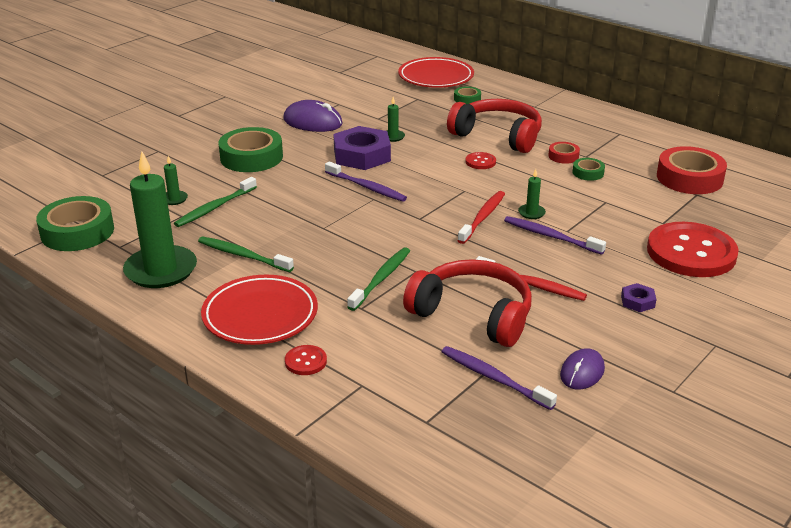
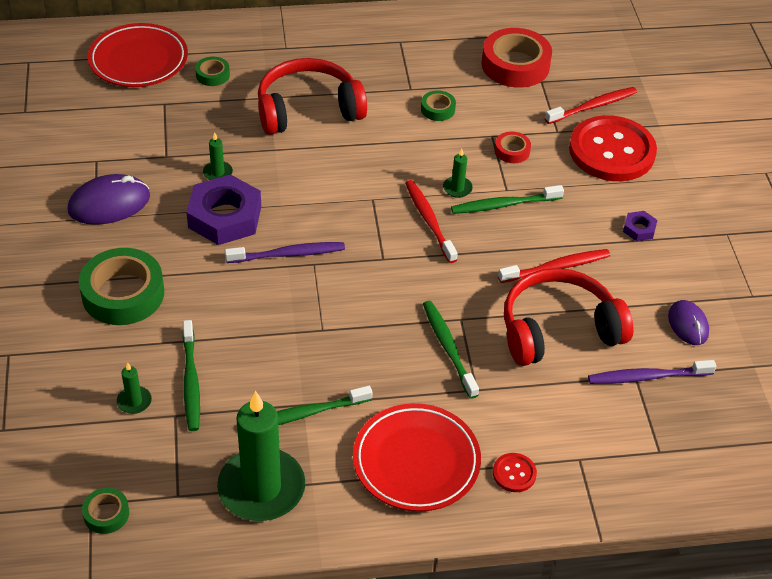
camera: 50 degrees left, 15 degrees up
green tape [36,196,114,251] -> green tape [82,488,129,534], size x0.48
red button [465,152,496,169] -> none
purple toothbrush [504,216,606,255] -> green toothbrush [451,185,564,214]
red tape [548,142,580,164] -> red tape moved to [495,131,531,163]
none -> red toothbrush [545,87,637,124]

